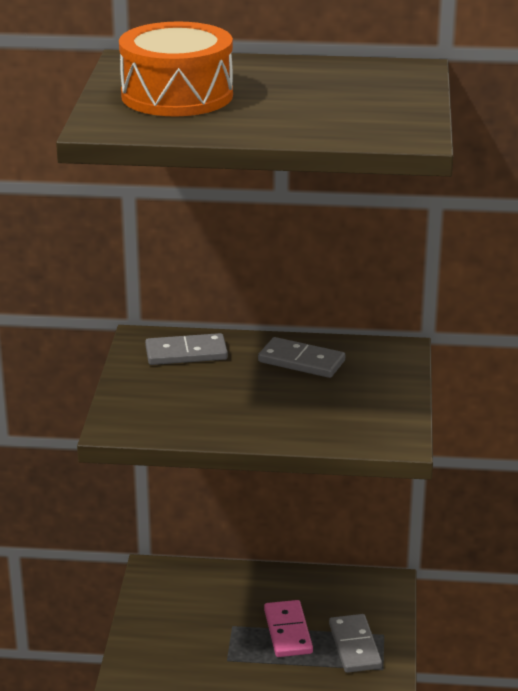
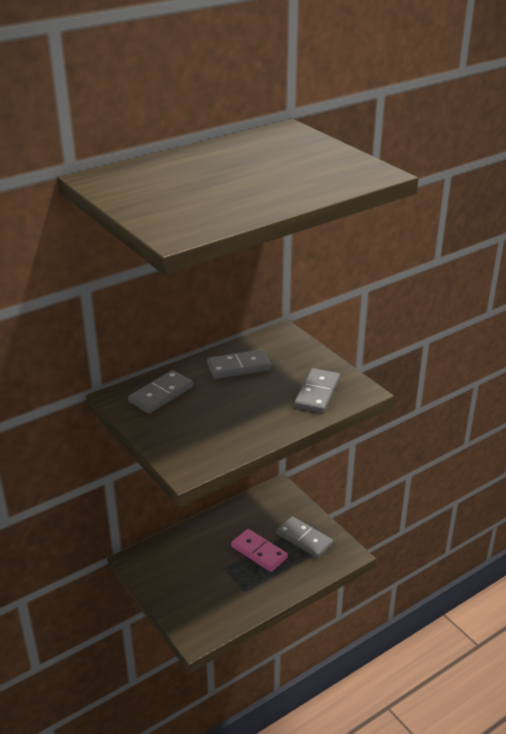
camera: 40 degrees left, 5 degrees up
orange drum [119,21,233,116] -> none
none -> grey domino [294,368,340,413]

